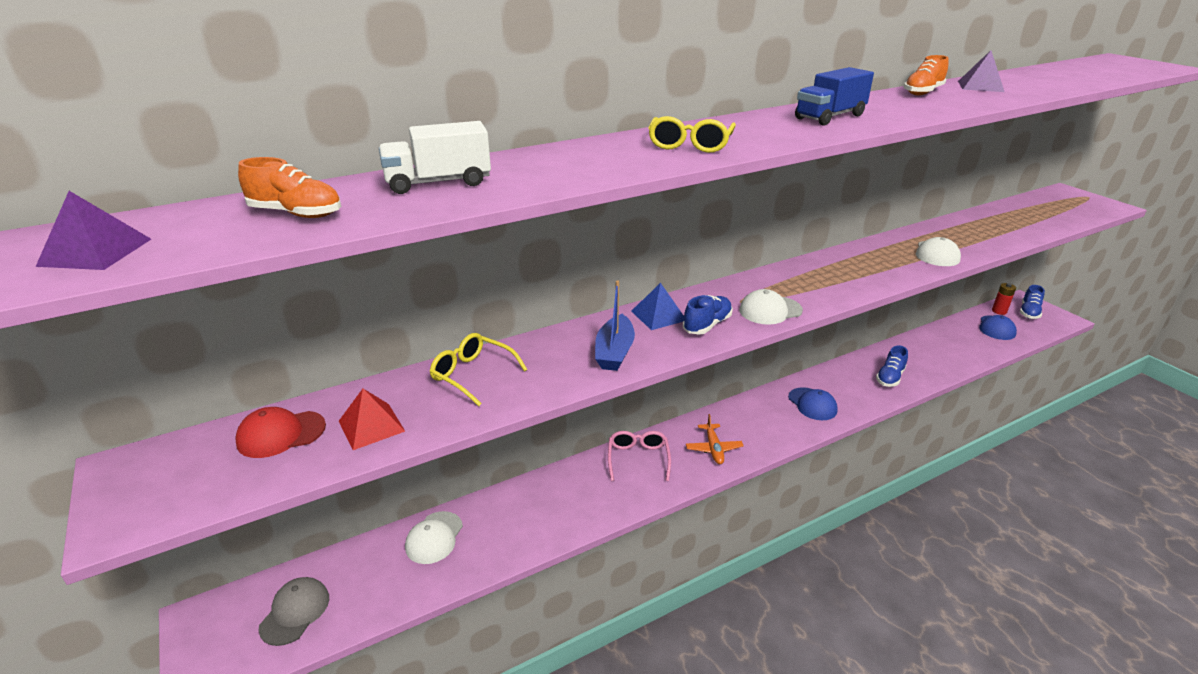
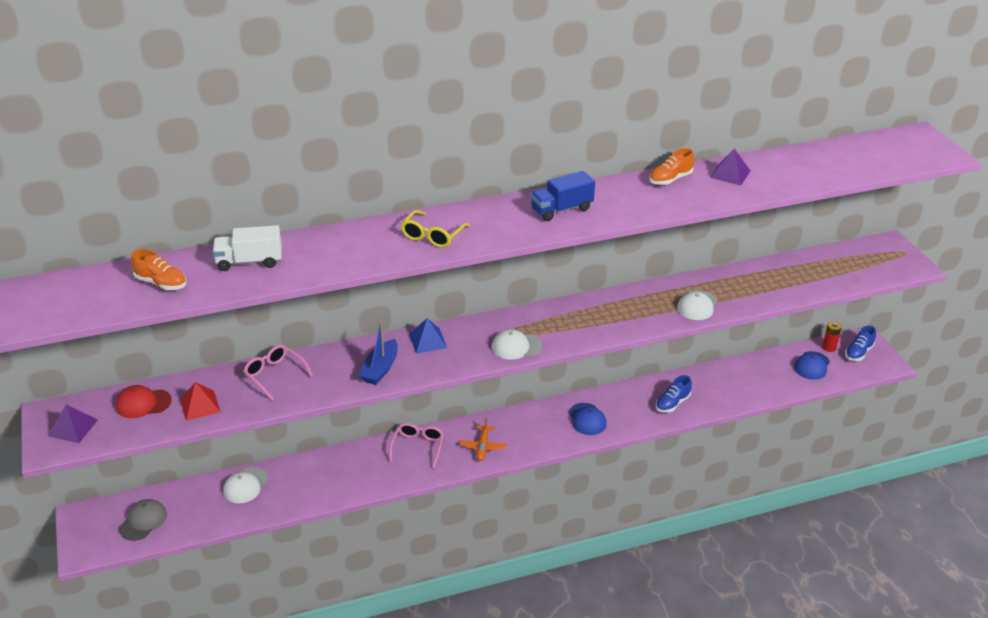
camera: 10 degrees right, 5 degrees up
purple pyramid [36,191,151,270] -> purple pyramid moved to [48,404,98,443]
yellow glasses [429,333,528,406] -> pink glasses [243,345,313,400]
blue shoe [683,295,733,335] -> none

